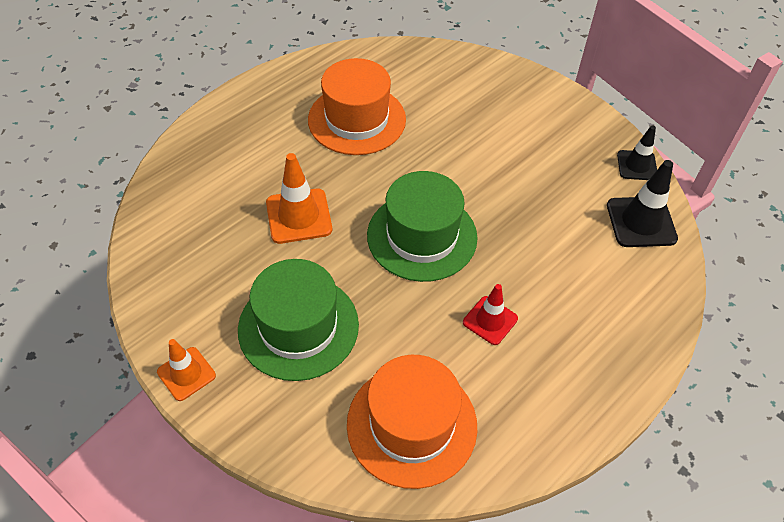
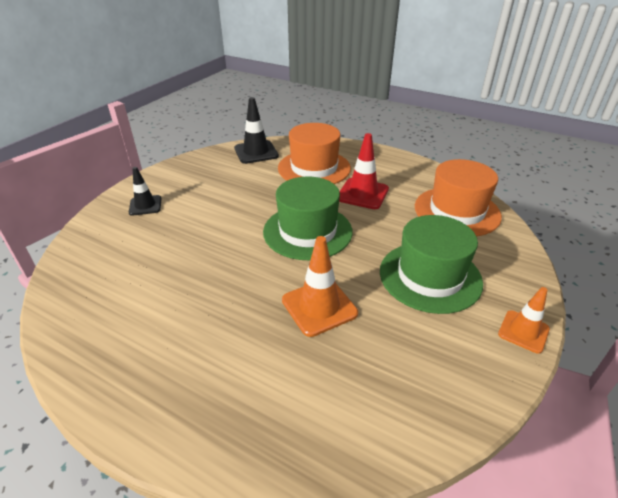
camera: 105 degrees left, 15 degrees down
orange hat [308,58,406,155] -> orange hat moved to [278,123,351,184]
red traffic cone [463,284,518,345] -> red traffic cone [339,133,389,209], size x1.54
black traffic cone [617,126,657,180] -> black traffic cone moved to [129,167,161,216]

